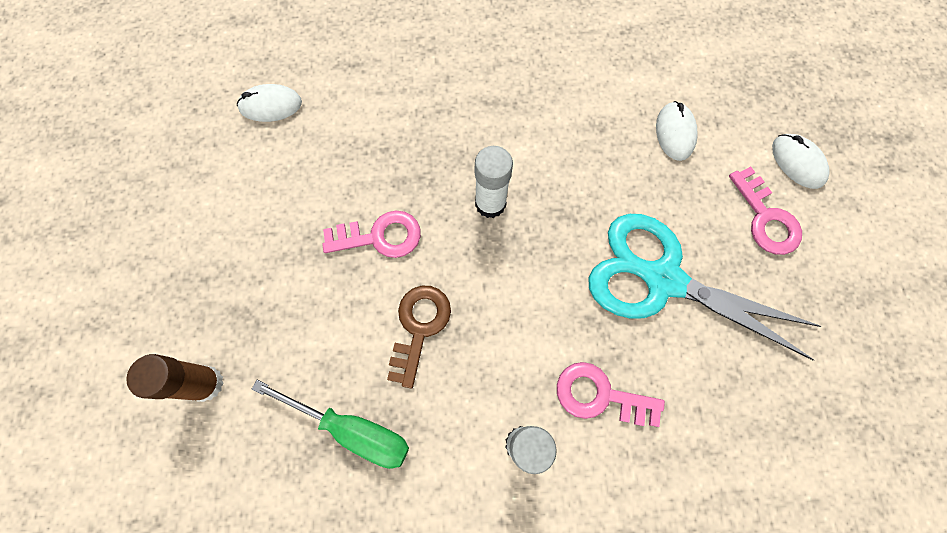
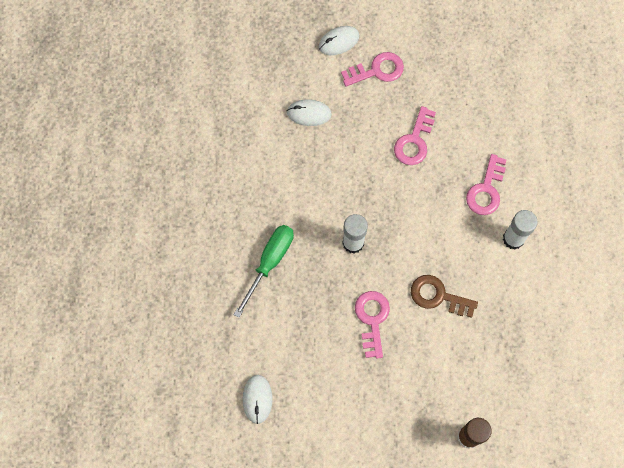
camera: 85 degrees left, 0 degrees up
green screwdriver [252,380,409,469] -> green screwdriver moved to [233,225,294,318]
turquoise scissors [588,214,821,360] -> pink key [394,106,436,165]

